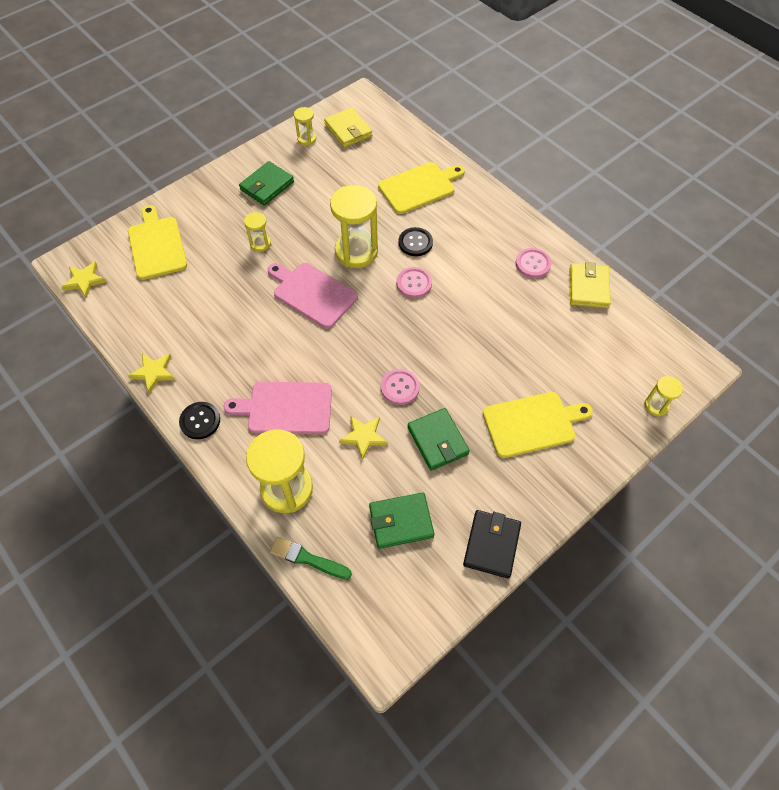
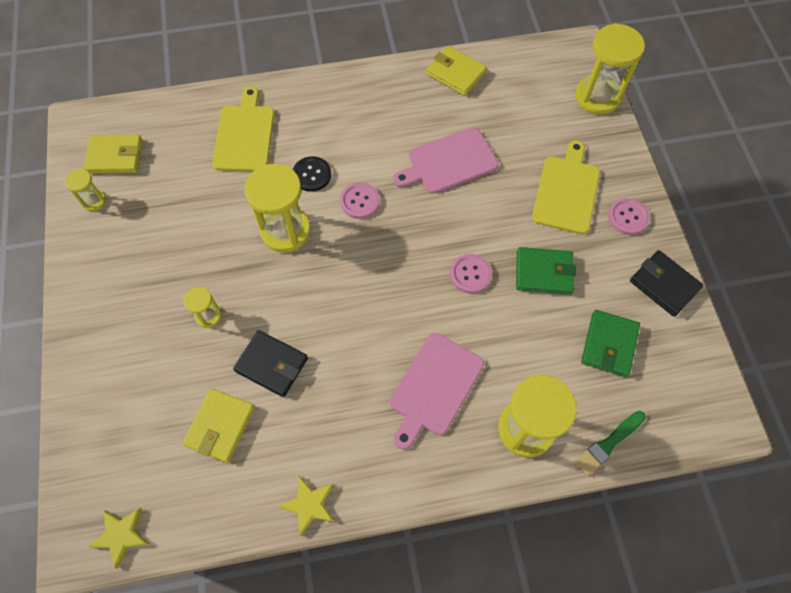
camera: 60 degrees left, 5 degrees up
yellow cutting board [128,205,187,280] -> none
black button [179,402,220,439] -> none
green wallet [239,161,294,205] -> none
pink cutting board [268,263,358,329] -> pink cutting board moved to [393,127,499,194]
yellow star [339,416,388,460] -> none
pink button [516,248,551,278] -> pink button moved to [608,198,650,235]
yellow hourglass [645,376,683,417] -> yellow hourglass [575,23,645,115], size x2.03
none -> yellow wallet [183,388,255,463]
none -> black wallet [233,330,308,397]

